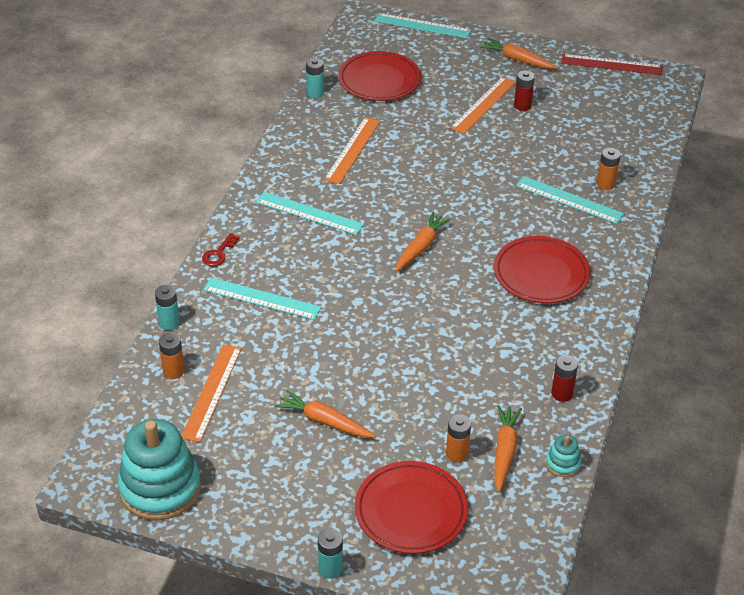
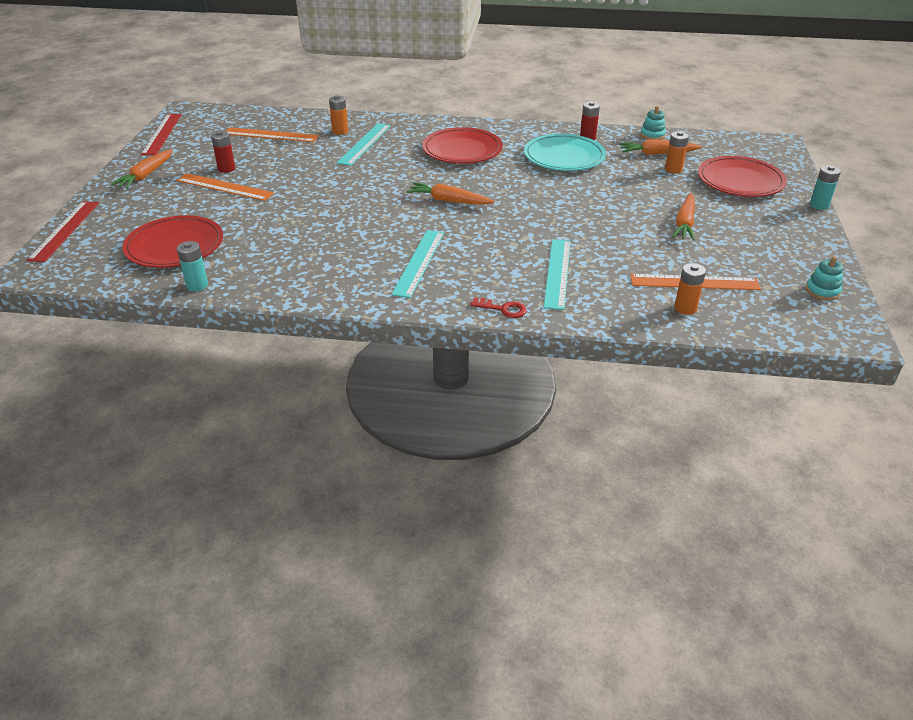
camera: 100 degrees left, 5 degrees down
turquoise stacking toy [118,419,201,521] -> turquoise stacking toy [806,256,843,301], size x0.44
turquoise battery [155,285,180,330] -> none
orange ruler [324,117,380,184] -> orange ruler moved to [226,128,319,142]
turquoise ruler [375,13,471,39] -> red ruler [27,201,99,262]
none -> turquoise plate [524,134,606,171]

